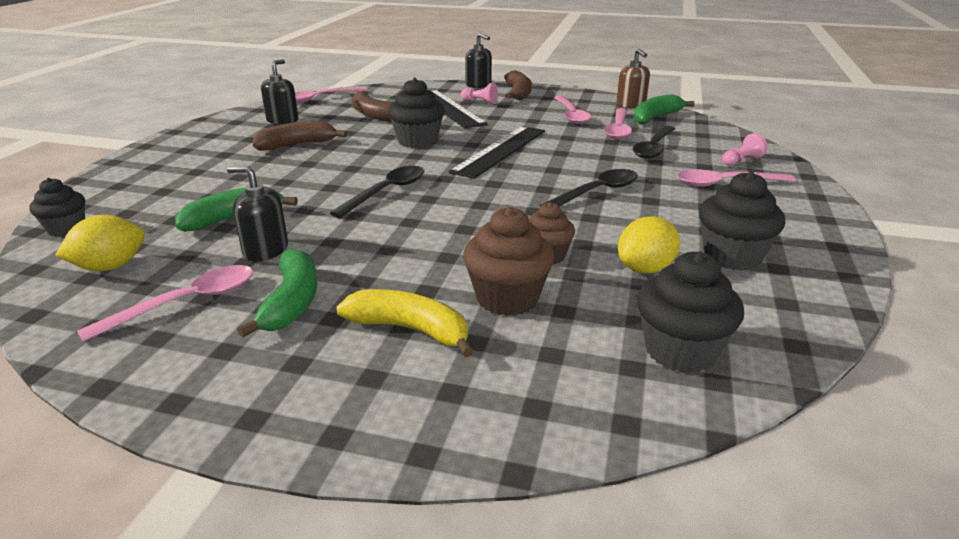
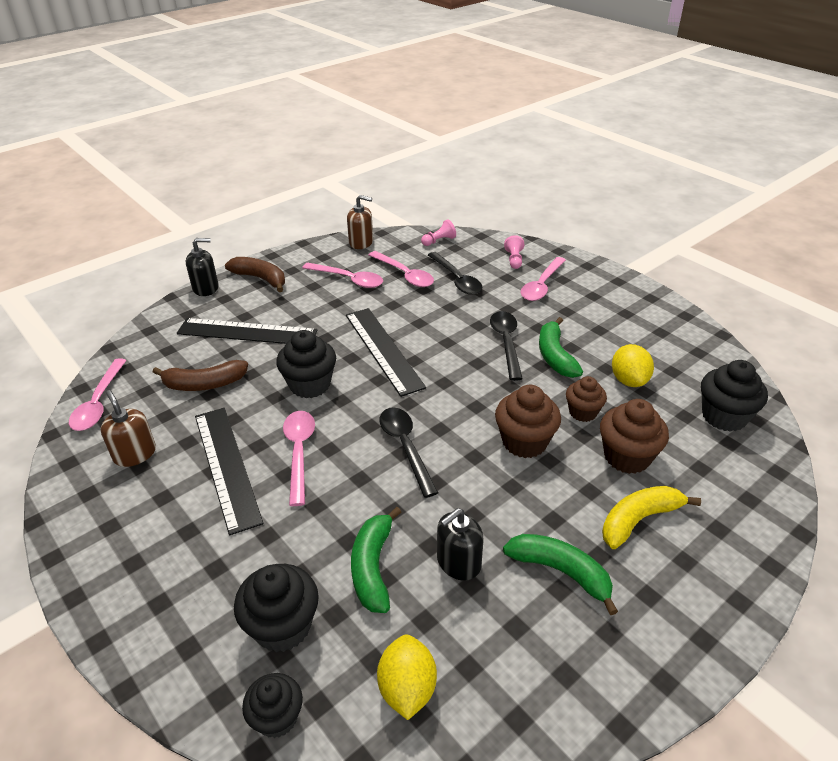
camera: 55 degrees left, 10 degrees up
pink spoon [77,265,253,342] -> pink spoon moved to [283,411,315,506]
brown banana [253,121,347,151] -> black ruler [195,408,264,535]
black soap dispenser [261,59,298,124] -> brown soap dispenser [101,390,156,467]
pink pawn [461,83,498,104] -> pink pawn moved to [421,219,456,246]
green banana [633,94,695,124] -> green banana moved to [539,317,583,378]
black cupcake [699,171,785,270] -> black cupcake moved to [234,564,319,652]
none -> brown cupcake [495,385,561,458]

